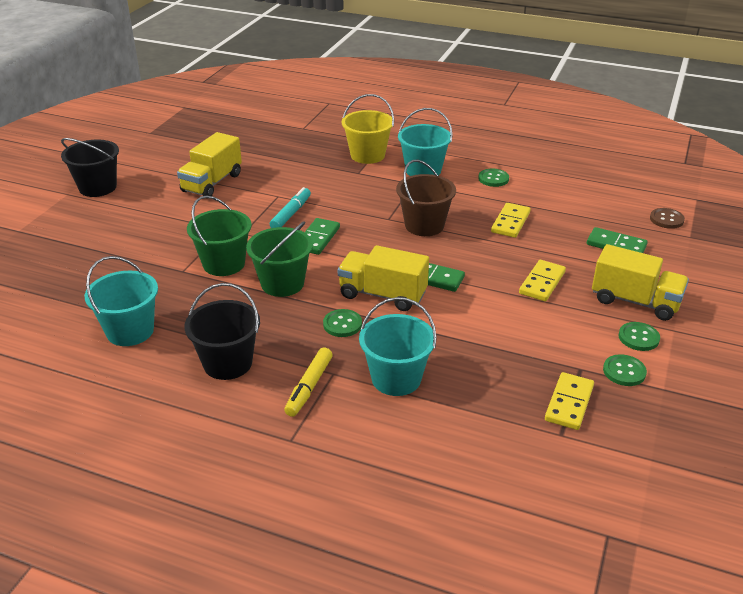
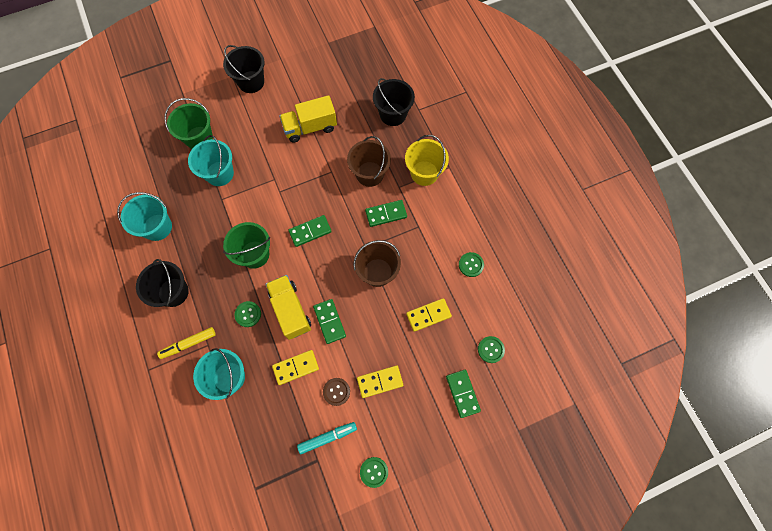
camera: 45 degrees right, 35 degrees up
green bucket [187,195,252,276] -> green bucket moved to [164,98,213,149]
turquoise marker [270,187,311,228] -> turquoise marker moved to [297,422,357,454]
turquoise bucket [398,108,453,176] -> turquoise bucket moved to [188,135,234,186]
yellow domino [545,372,594,430] -> yellow domino moved to [272,350,319,385]
yellow truck [592,244,689,321] -> none
green button [603,354,647,386] -> green button moved to [478,336,505,363]
brown button [650,208,685,229] -> brown button moved to [323,378,350,406]
none -> brown bucket [347,136,391,187]
none -> green domino [365,200,407,227]
none -> black bucket [373,78,415,126]

